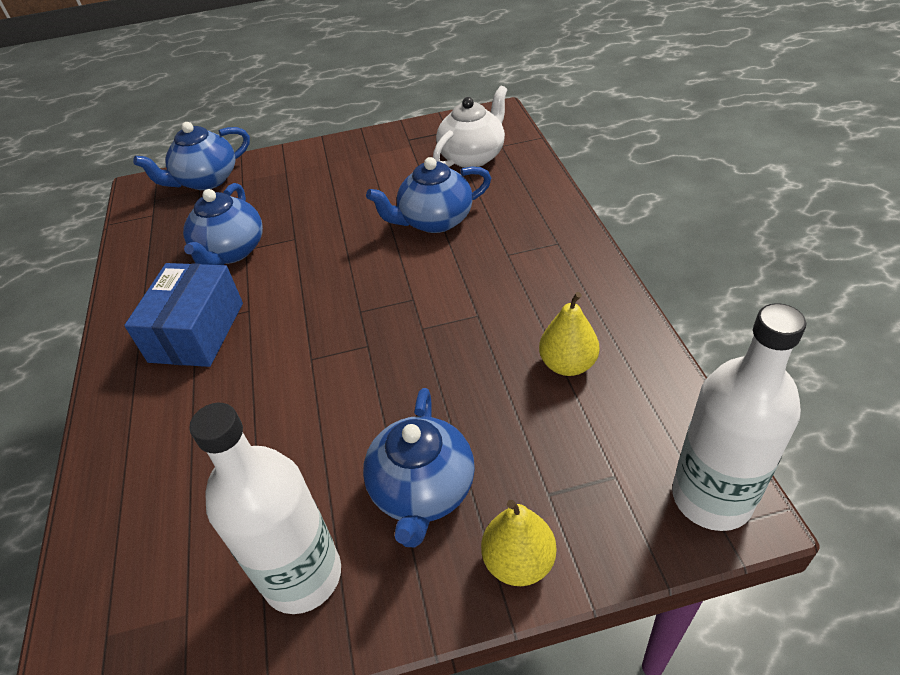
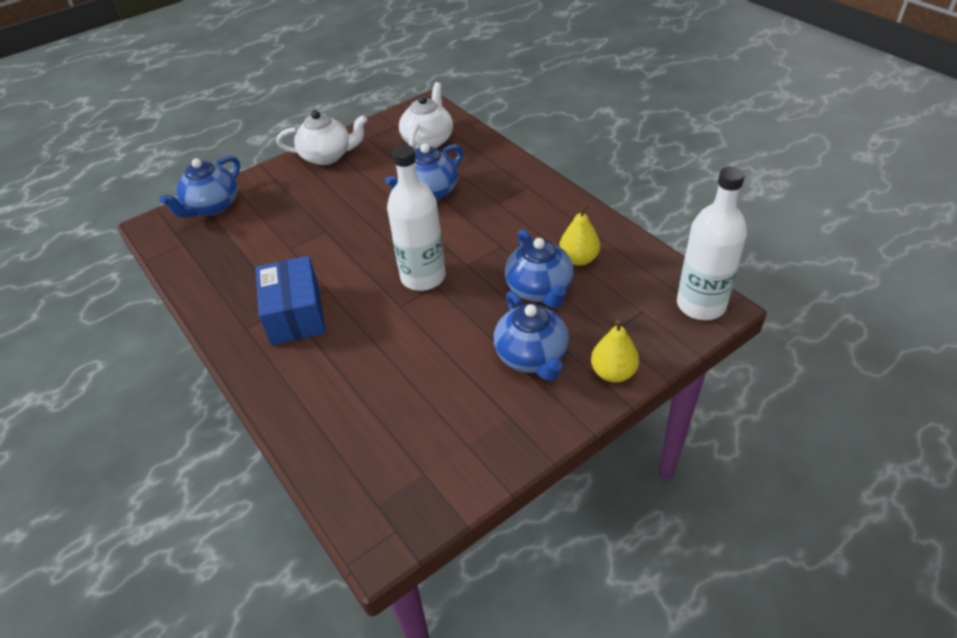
camera: 25 degrees left, 0 degrees up
blue teapot [183,183,263,265] -> blue teapot moved to [505,229,574,308]
white bottle [189,403,341,614] -> white bottle moved to [387,145,445,291]
none -> white teapot [276,110,367,165]

